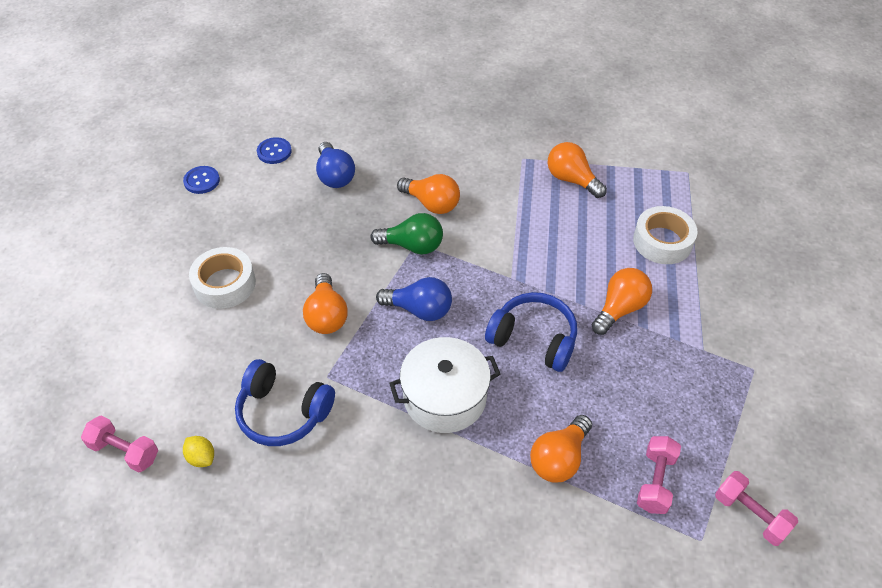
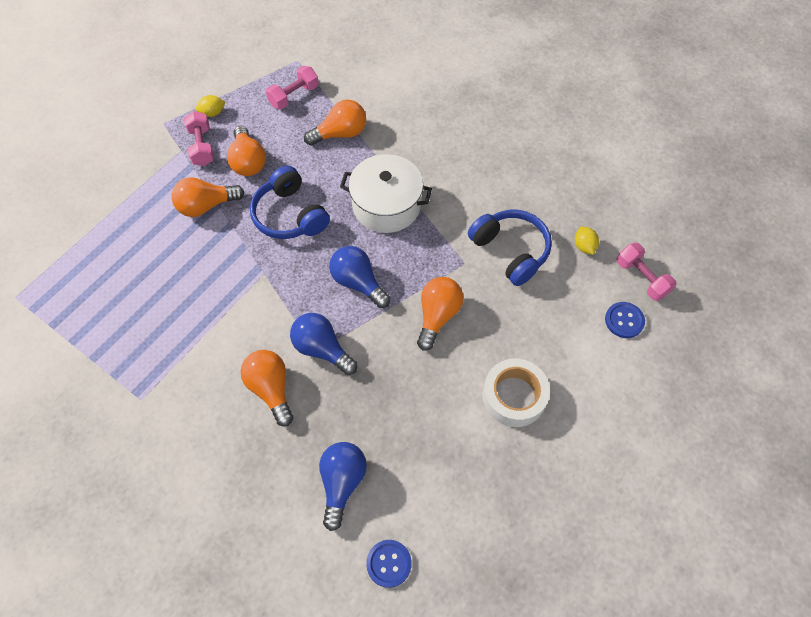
camera: 150 degrees left, 10 degrees up
blue button [183,166,220,194] -> blue button moved to [605,302,645,338]
green light bulb [370,213,443,255] -> blue light bulb [290,313,357,375]
orange light bulb [547,142,607,198] -> orange light bulb moved to [227,126,266,176]
white tape [633,206,698,264] -> none
pink dumbbell [715,471,798,546] -> pink dumbbell moved to [184,111,214,166]
none -> yellow lemon [196,95,226,117]

